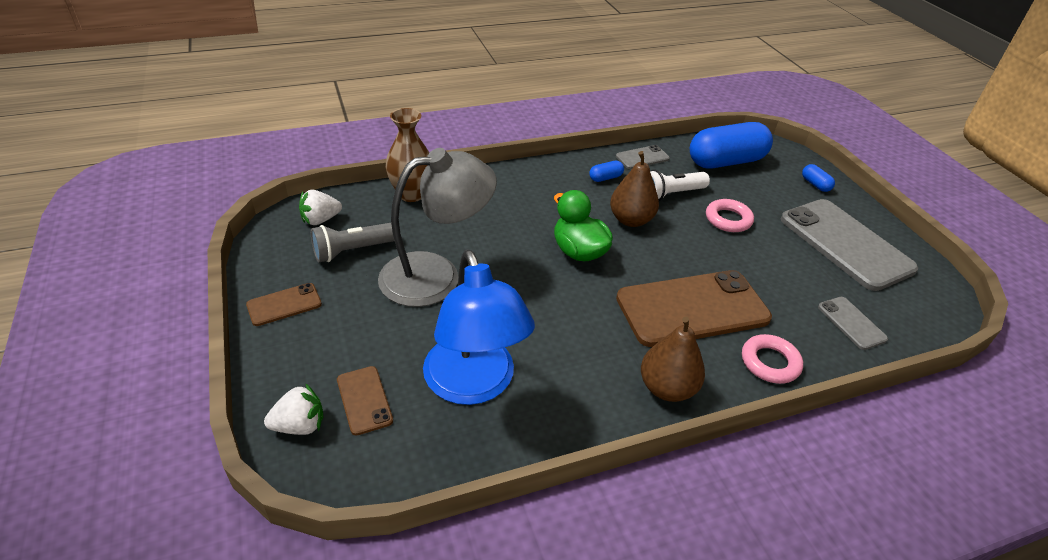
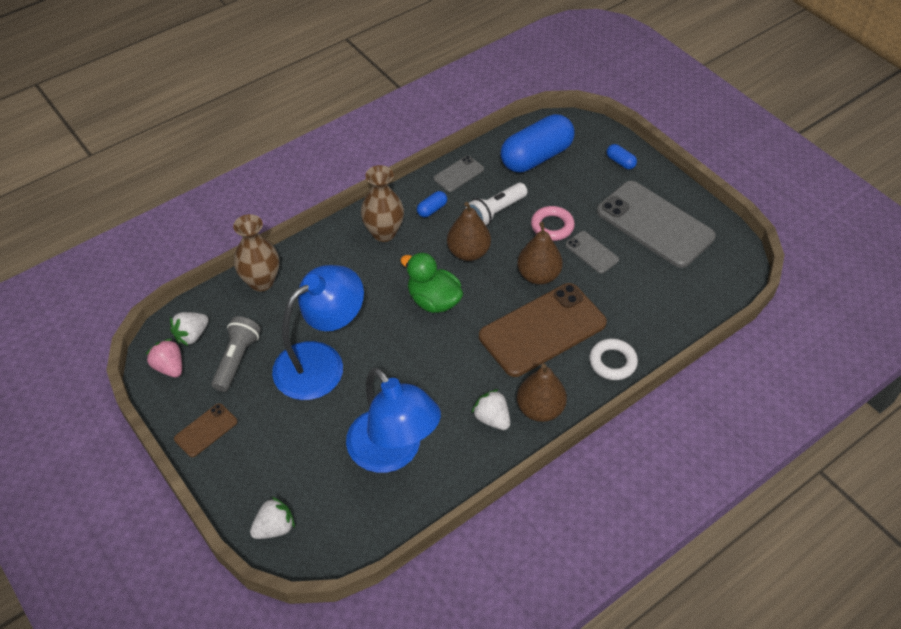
camera: 15 degrees left, 10 degrees up
grey flashlight [311,223,394,262] -> grey flashlight turned 150 degrees clockwise [211,316,261,392]
brown phone [337,366,393,436] -> none
grey lamp [378,148,497,307] -> blue lamp [272,265,364,400]
pink ring [742,334,803,384] -> white ring [589,339,638,380]
grey phone [818,297,888,350] -> grey phone moved to [565,231,619,274]
none -> pink strawberry [145,338,182,378]
none -> brown vase [361,165,404,242]
none -> white strawberry [472,389,510,430]
none -> brown pear [517,222,563,285]

